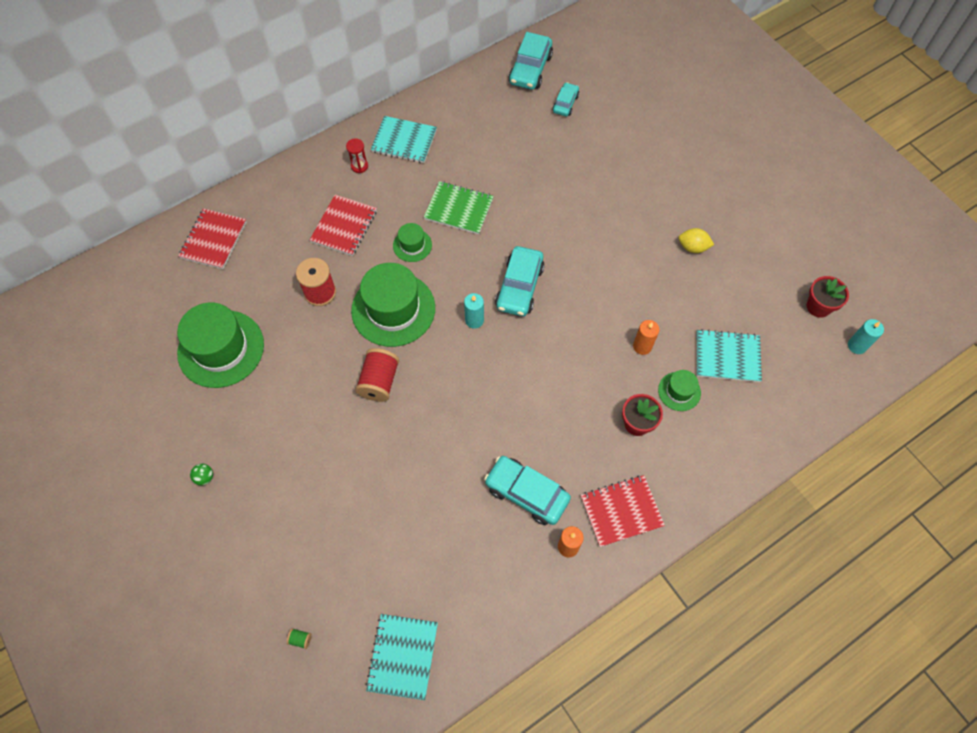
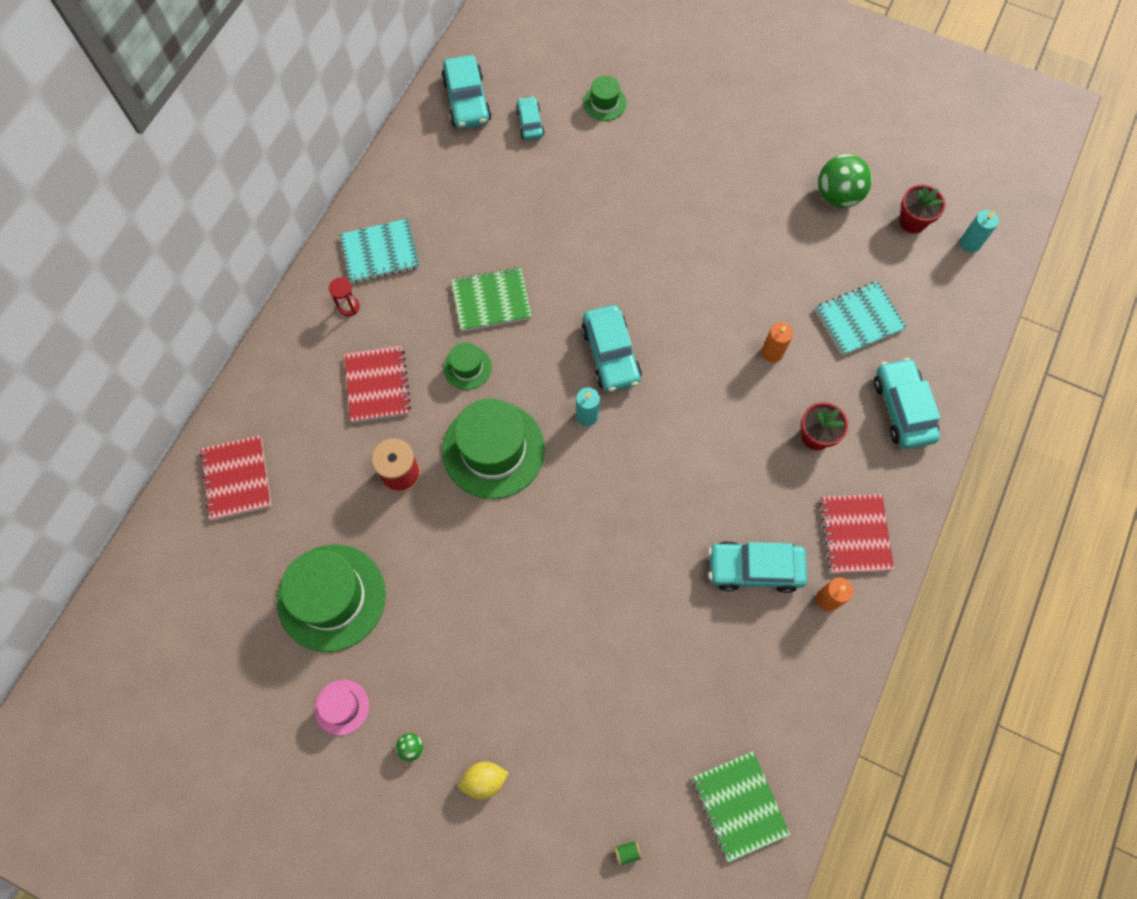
camera: 30 degrees left, 5 degrees up
red spool [355,348,399,402] -> none
turquoise notebook [366,614,438,700] -> green notebook [693,751,790,862]
red notebook [581,475,665,547] -> red notebook turned 45 degrees counterclockwise [820,494,894,573]
green hat [658,370,701,411] -> green hat moved to [583,76,627,121]
yellow lemon [678,228,714,253] -> yellow lemon moved to [459,762,509,799]
none -> pink hat [315,679,369,736]
none -> green ball [818,154,872,208]
none -> turquoise car [874,358,941,449]

